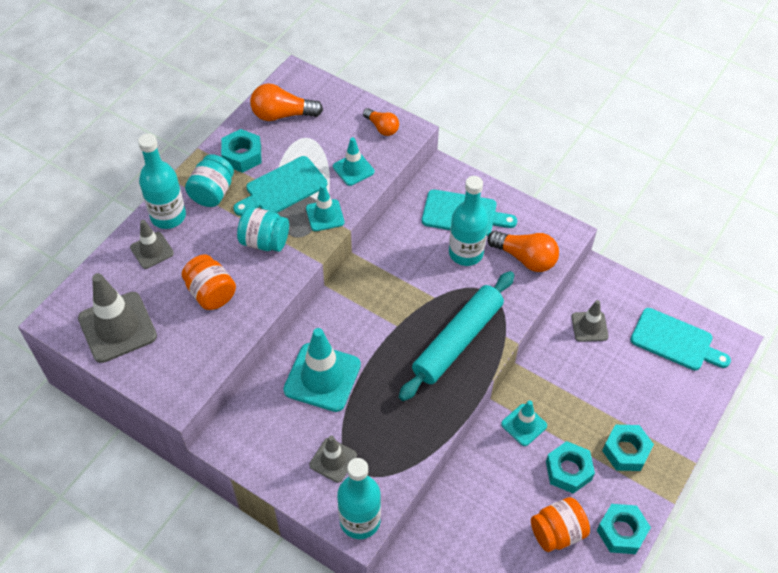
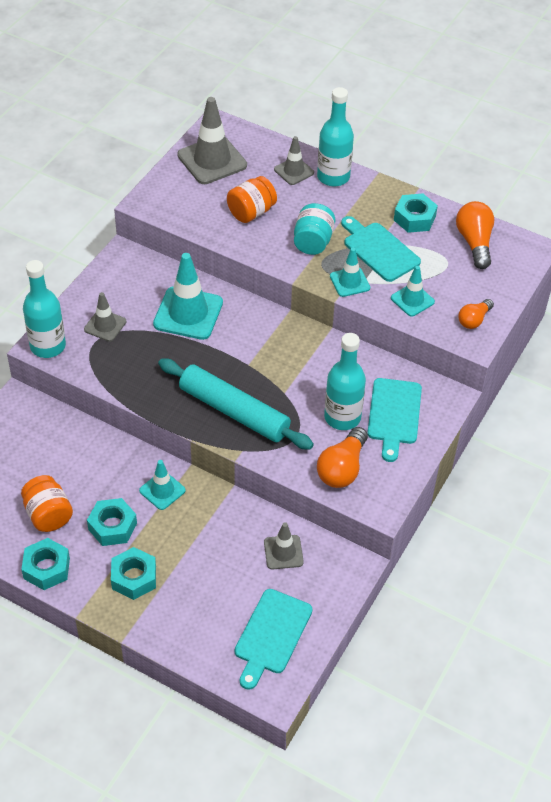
camera: 85 degrees right, 5 degrees down
turquoise jar [185,154,234,207] -> none

